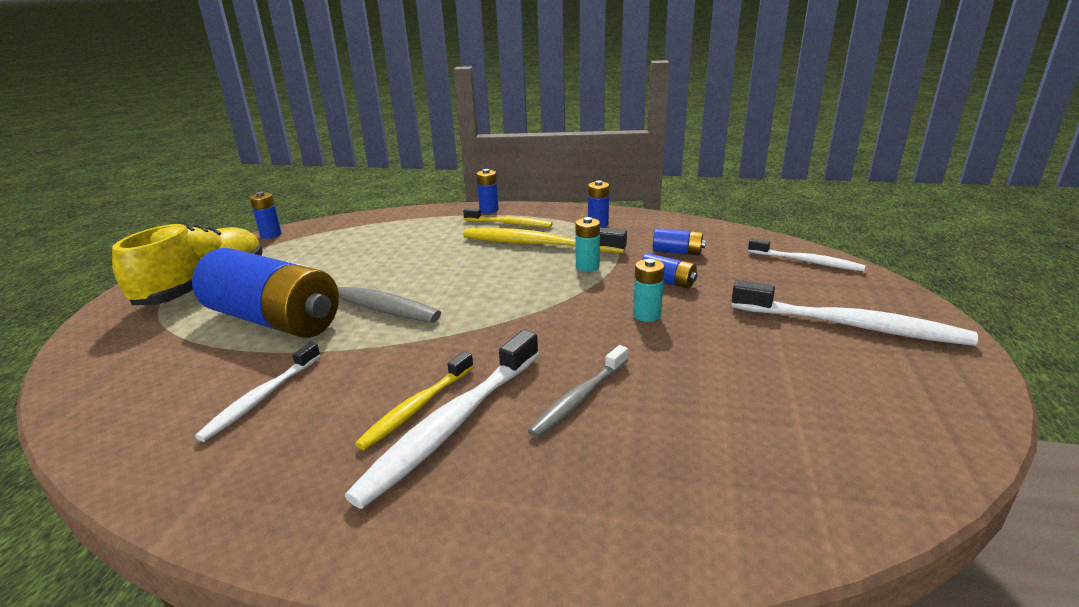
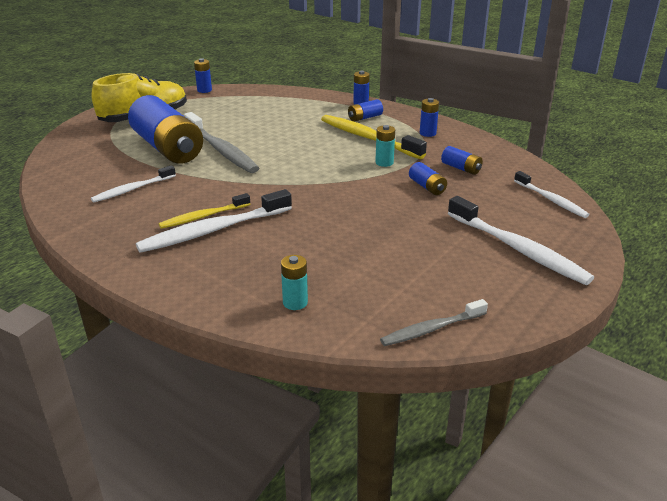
camera: 25 degrees right, 5 degrees up
yellow toothbrush [463,208,553,227] -> blue battery [348,99,383,122]
grey toothbrush [528,345,628,438] -> grey toothbrush moved to [380,299,488,346]
turquoise battery [633,259,664,322] -> turquoise battery moved to [281,255,308,310]

